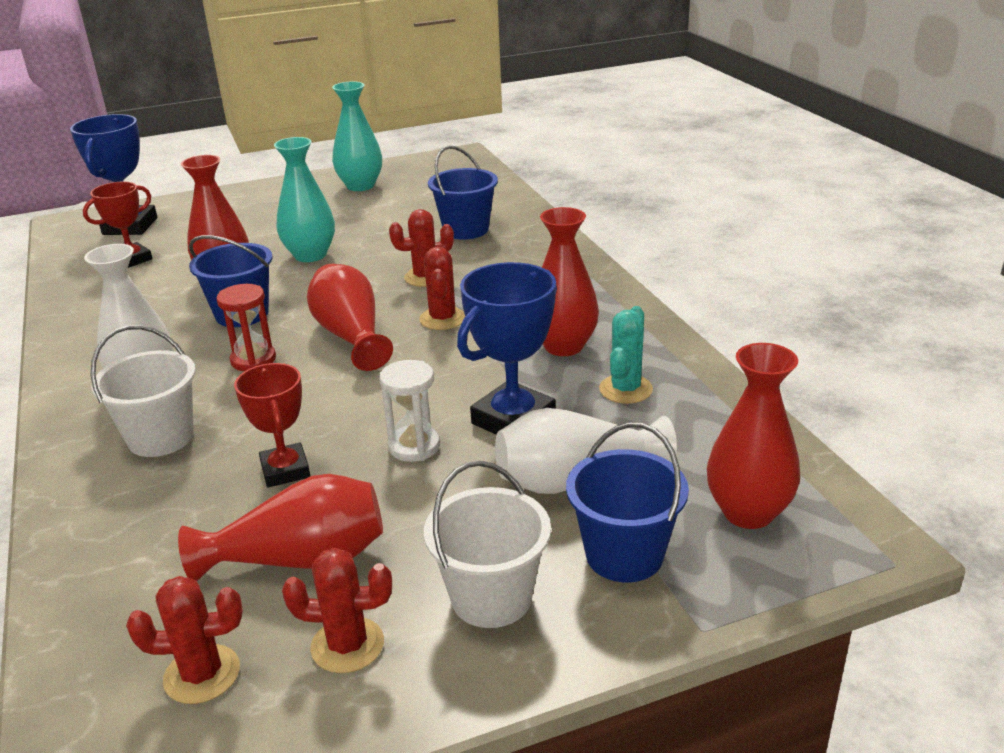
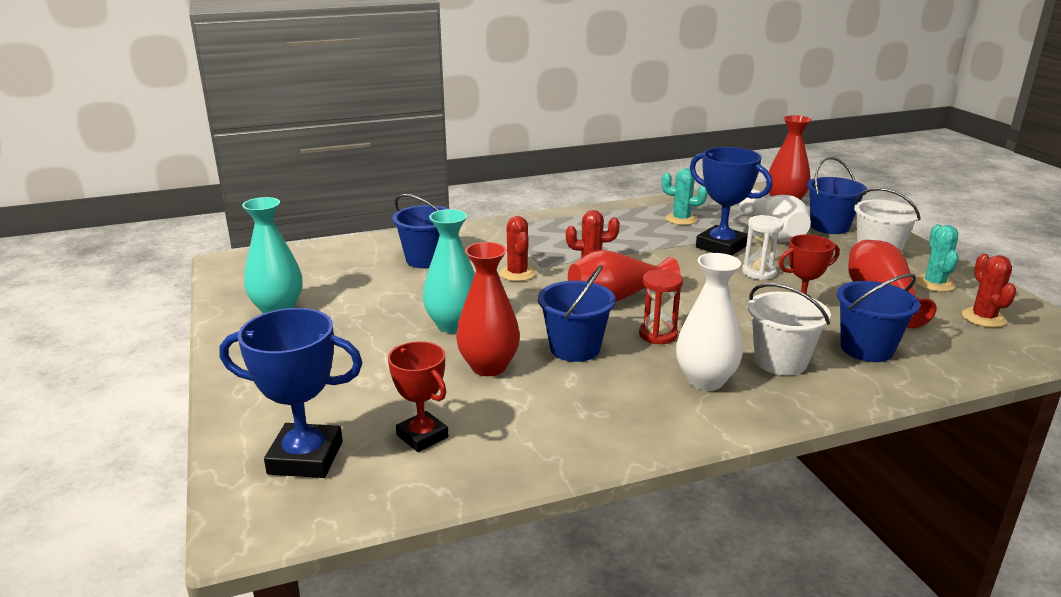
camera: 90 degrees left, 5 degrees down
red cactus [282,548,392,673] -> turquoise cactus [915,224,959,292]
red vase [540,207,599,356] -> none
none -> blue bucket [837,273,920,362]

